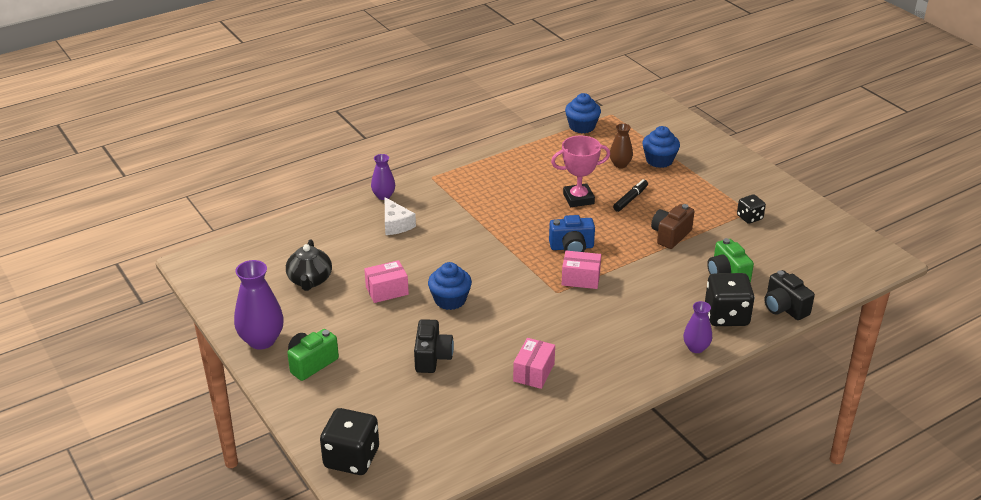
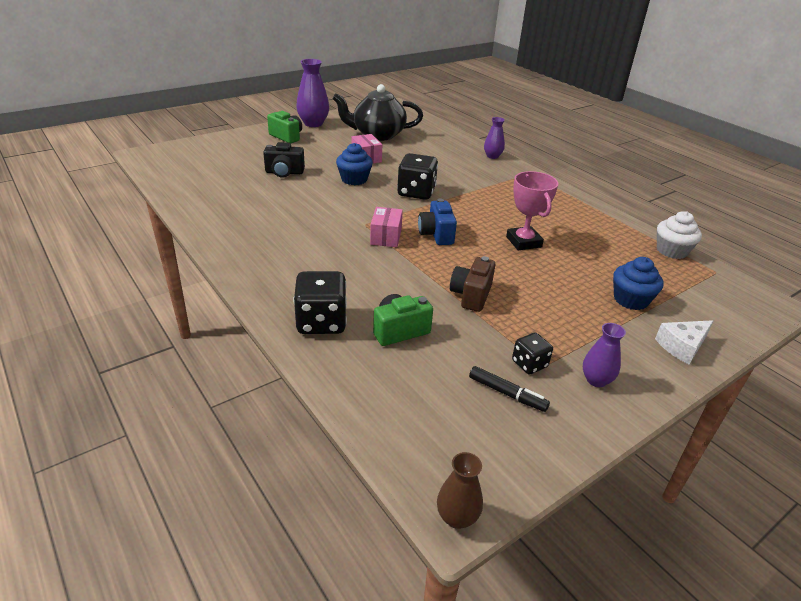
camera: 85 degrees right, 0 degrees up
black teapot [286,239,332,291] -> black teapot [332,84,423,141], size x1.57
black dice [320,408,379,475] -> black dice moved to [397,153,438,200]
white cheese [385,197,416,235] -> white cheese moved to [655,320,713,365]
pink box [513,338,555,389] -> none
blue cupcake [565,93,601,133] -> white cupcake [657,211,702,259]
brown vase [610,123,633,168] -> brown vase moved to [437,452,483,529]
black marker [613,179,648,212] -> black marker moved to [469,366,550,412]
brown camera [651,204,695,249] -> brown camera turned 105 degrees counterclockwise [450,256,496,312]
purple vase [683,301,712,353] -> purple vase moved to [583,323,626,387]
black camera [764,270,815,320] -> none

